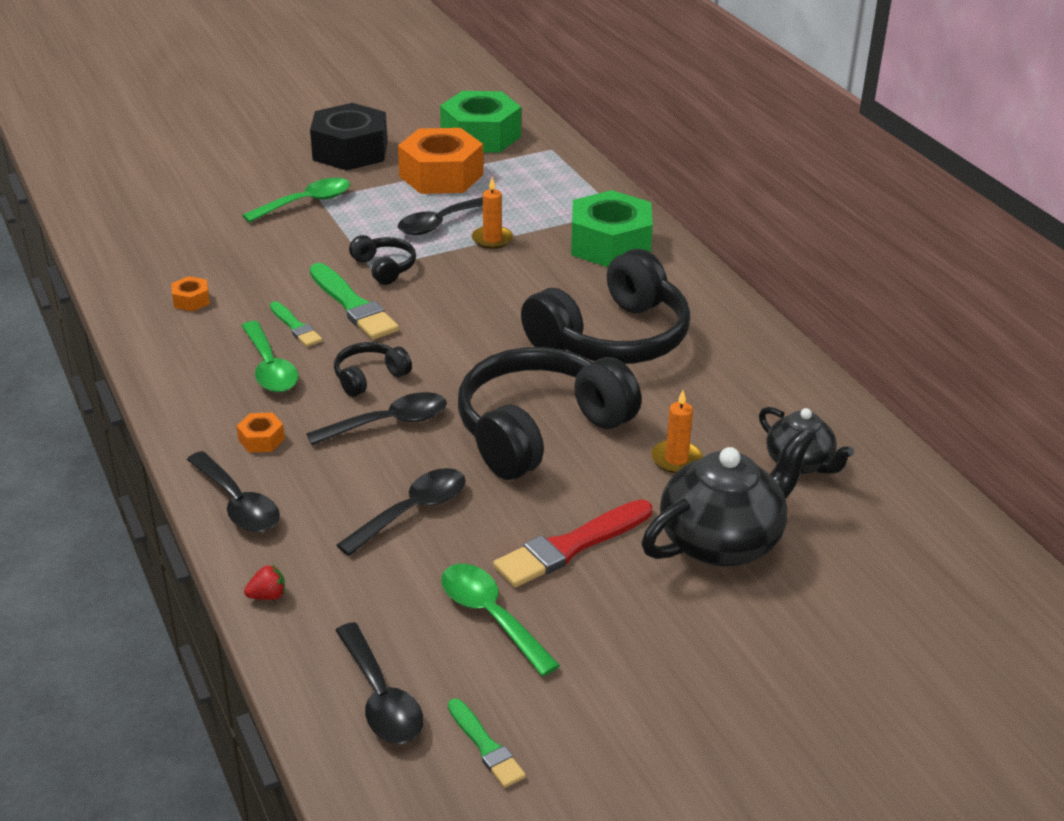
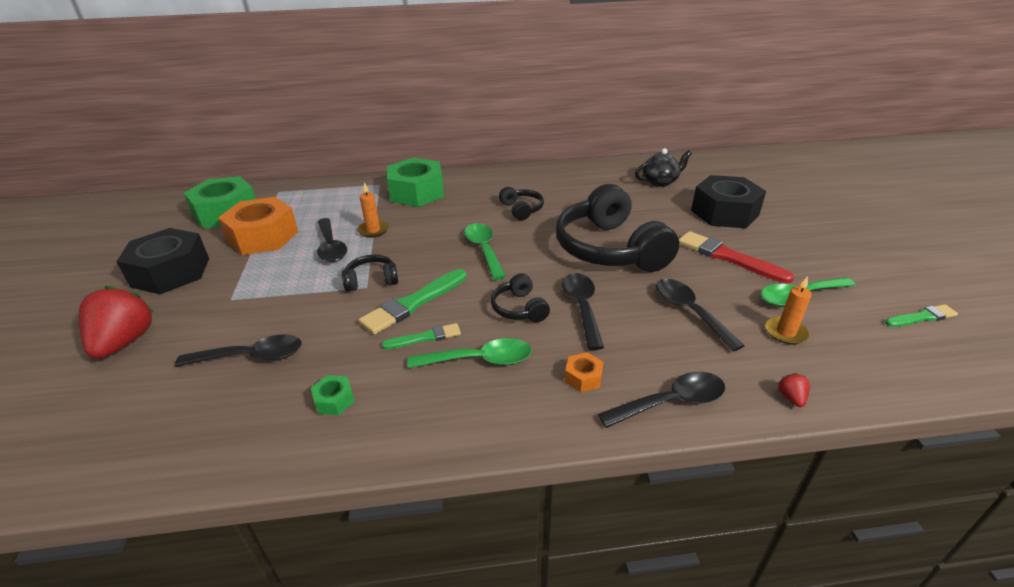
camera: 70 degrees left, 0 degrees up
orange nut [171,276,210,311] -> green nut [311,375,355,415]
green spoon [242,178,350,223] -> green spoon moved to [464,223,506,280]
green brush [310,263,399,340] -> green brush turned 150 degrees clockwise [359,269,467,335]
black spoon [335,622,424,744] -> black spoon moved to [175,335,302,367]
red brush [493,499,652,588] -> red brush turned 150 degrees clockwise [679,231,794,283]
black headphones [521,249,691,364] -> black headphones [499,187,544,220], size x0.45
black teapot [642,429,813,566] -> black nut [691,175,766,228]
orange candle [651,390,702,473] -> orange candle moved to [765,276,812,344]
none -> red strawberry [79,286,154,359]

